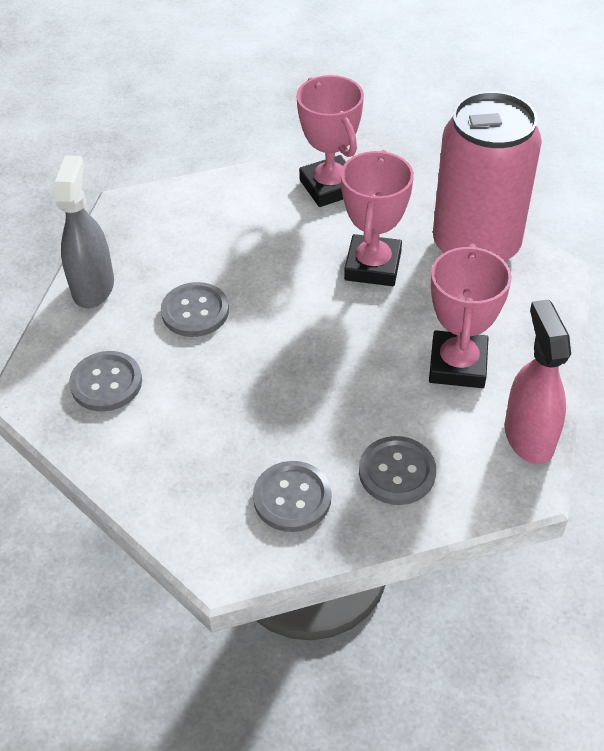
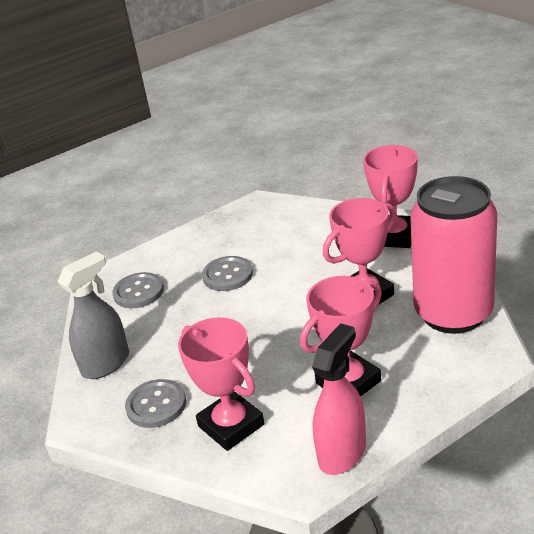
camera: 45 degrees right, 15 degrees down
grey spray bottle [55,155,114,308] -> grey spray bottle moved to [58,252,129,379]
grey button [359,436,436,505] -> pink trophy [178,317,264,451]

